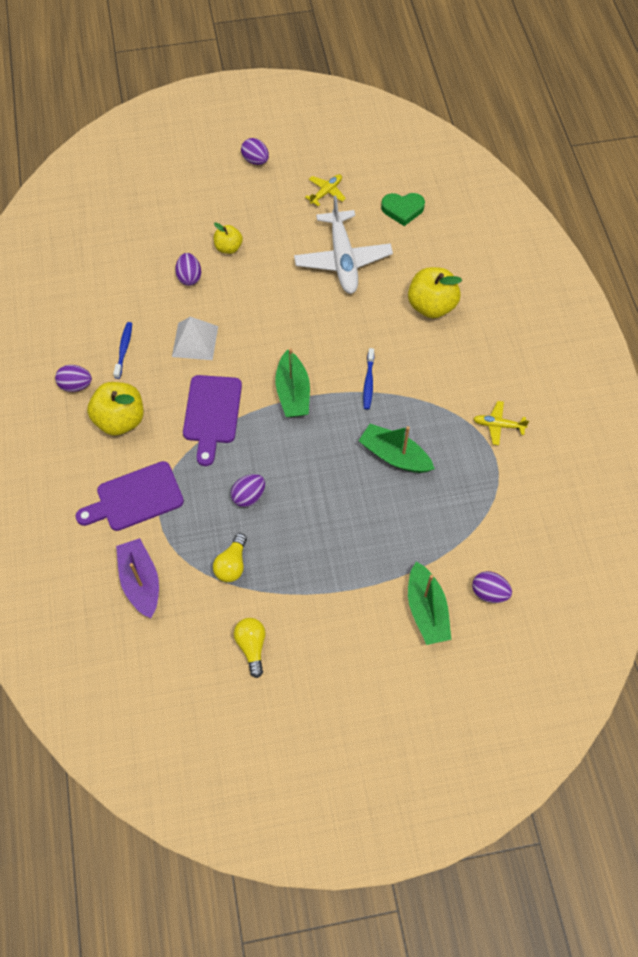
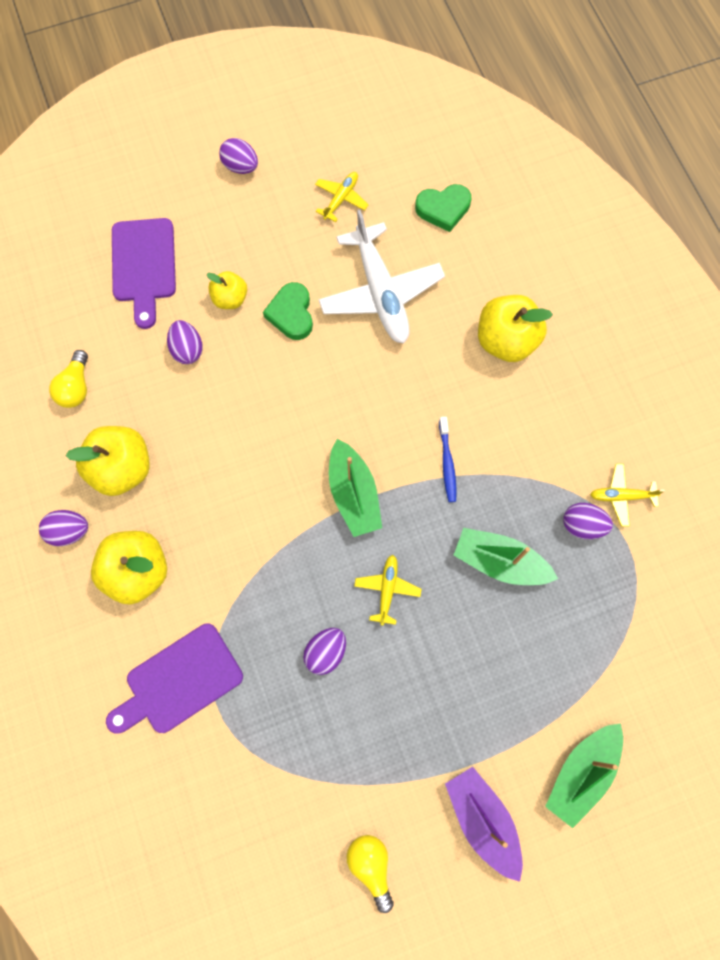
camera: 10 degrees left, 10 degrees up
blue toothbrush [113,322,132,379] -> yellow apple [66,426,150,496]
purple boat [116,538,159,618] -> purple boat moved to [445,767,523,882]
white pyramid [172,317,218,360] -> none
purple cutting board [183,375,242,466] -> purple cutting board moved to [112,218,176,329]
yellow light bulb [213,533,247,582] -> yellow light bulb moved to [49,350,88,408]
green boat [408,562,451,645] -> green boat turned 60 degrees clockwise [545,723,623,828]
purple egg [472,571,512,603] -> purple egg moved to [563,503,613,539]
none -> green heart [263,282,313,340]
none -> yellow plane [354,555,421,626]

